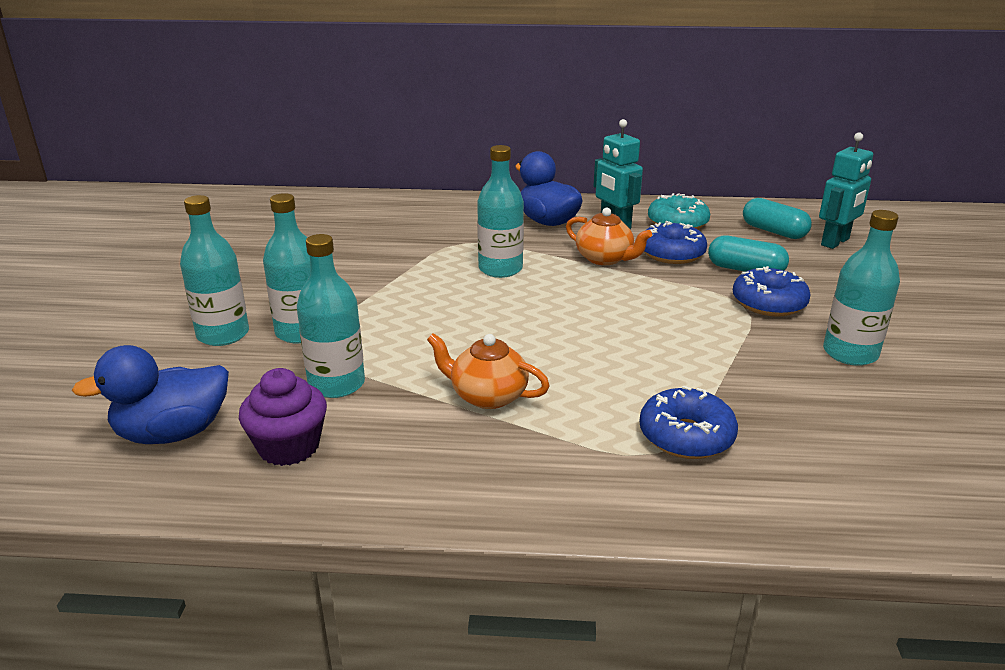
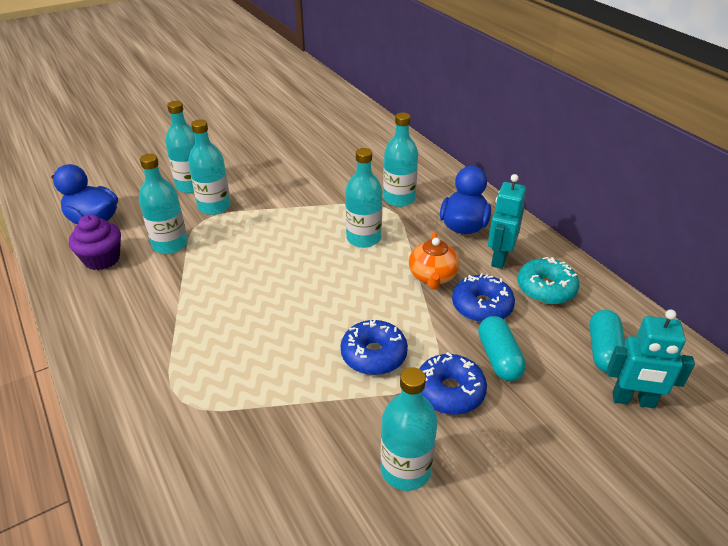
camera: 55 degrees right, 10 degrees up
orange teapot [427,333,550,409] -> none
blue donut [639,386,738,459] -> blue donut moved to [341,320,408,375]
none -> turquoise bottle [383,113,418,207]

